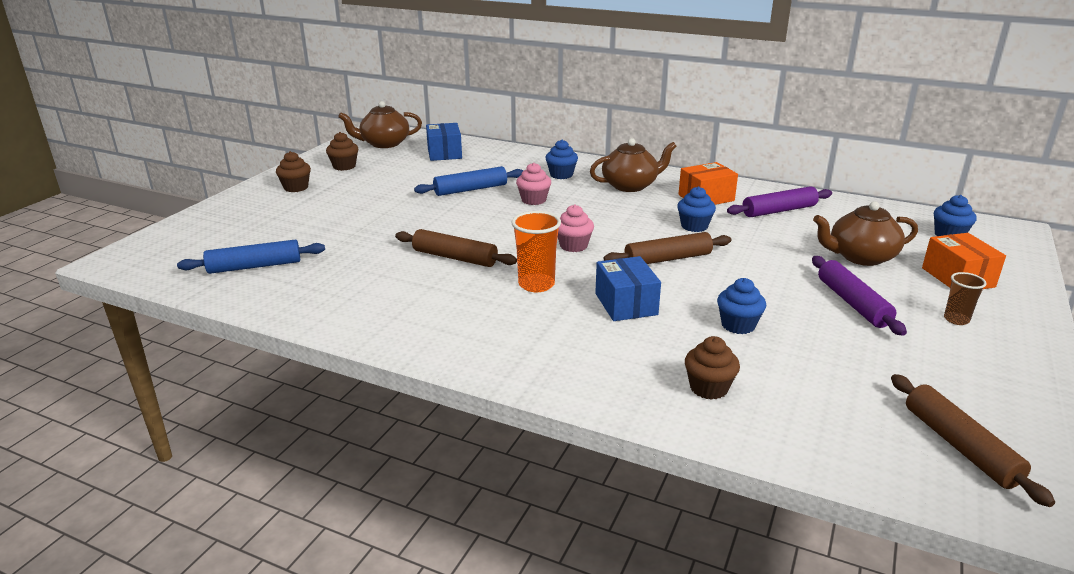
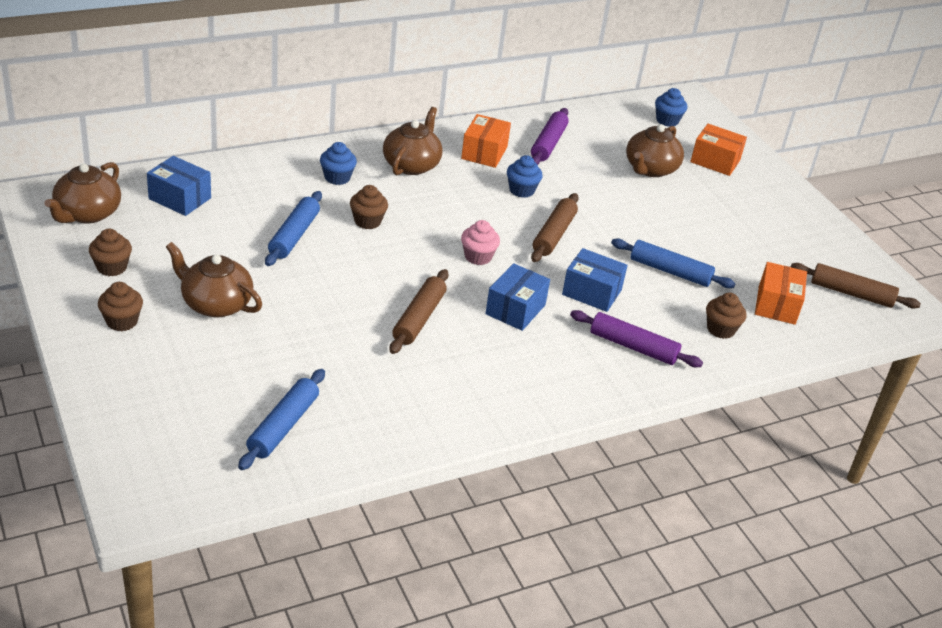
camera: 55 degrees left, 10 degrees up
brown rolling pin [395,229,517,267] -> brown rolling pin turned 45 degrees counterclockwise [389,269,449,354]
orange cup [511,211,561,292] -> blue box [485,263,550,331]
pink cupcake [516,163,551,205] -> brown cupcake [350,185,388,229]
blue cupcake [717,278,766,334] -> blue rolling pin [611,238,736,288]
purple rolling pin [812,256,907,336] -> purple rolling pin moved to [570,310,703,367]
brown cup [944,272,987,325] -> none
none -> brown teapot [166,242,262,317]
none -> orange box [755,262,807,325]

